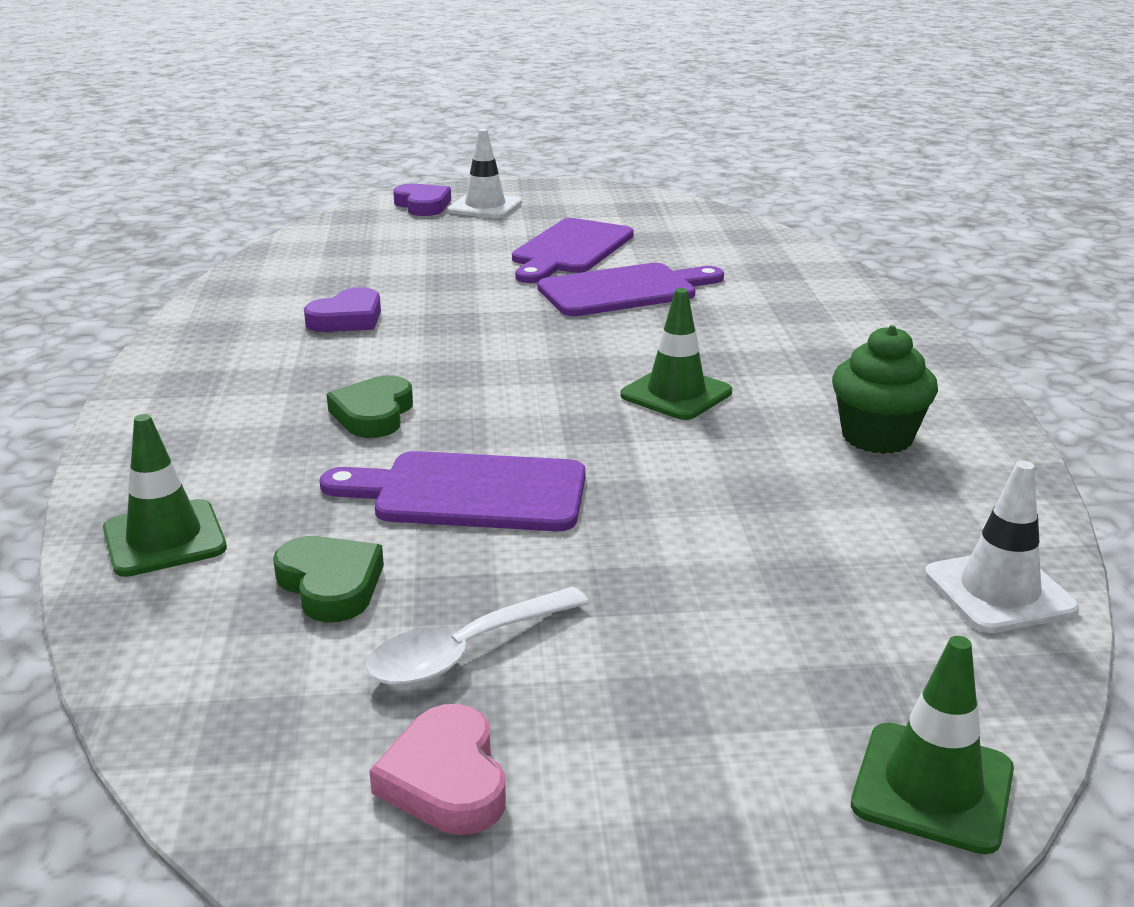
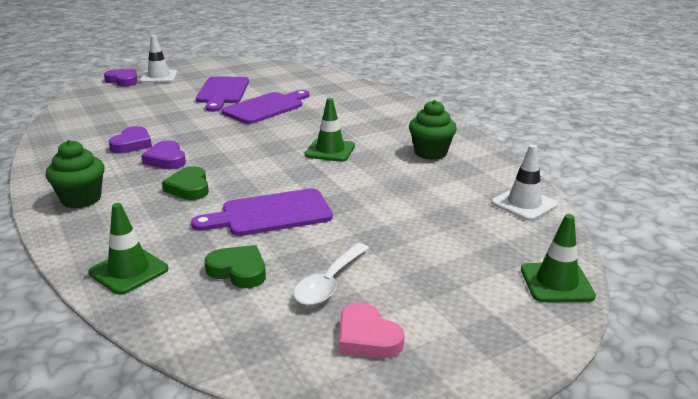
camera: 25 degrees left, 0 degrees up
none -> green cupcake [46,140,105,209]
none -> purple heart [141,140,186,169]

